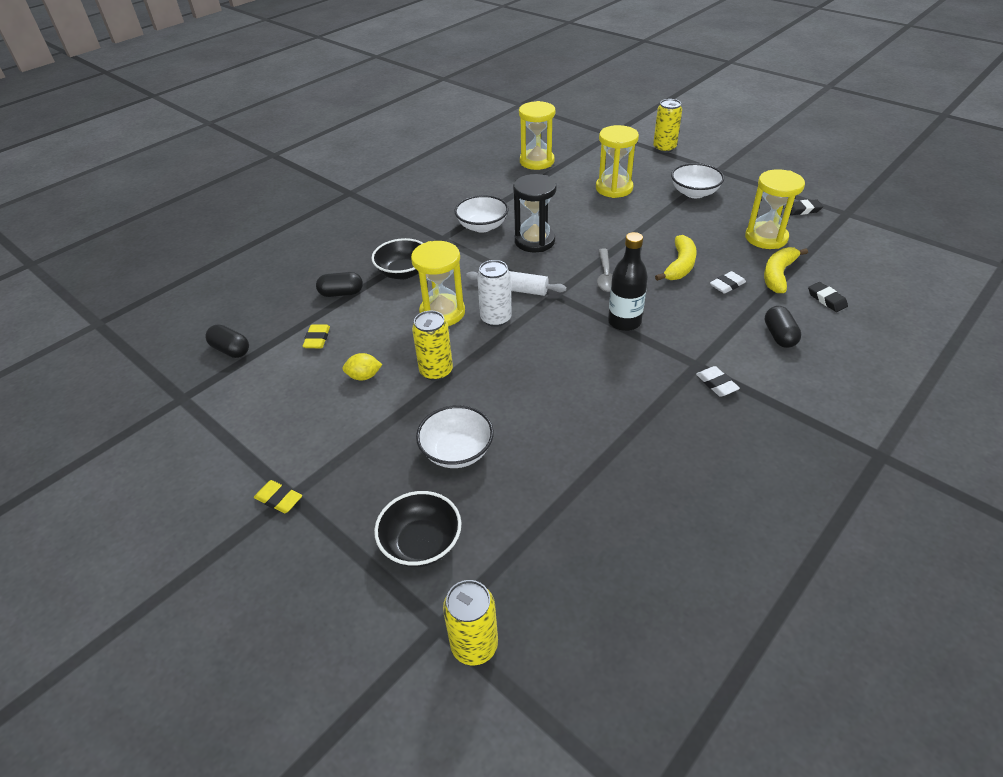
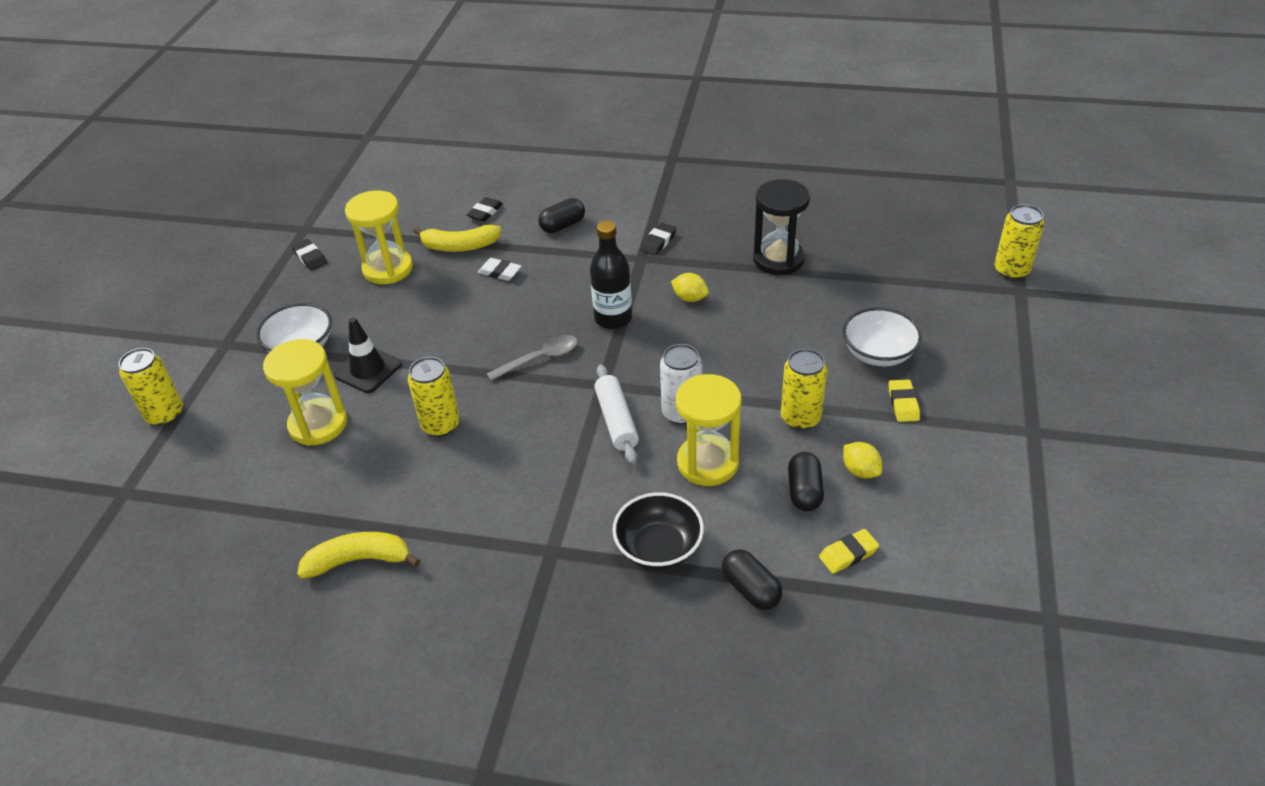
camera: 120 degrees left, 0 degrees up
black capsule [205,324,249,358] -> black capsule moved to [788,452,824,511]
yellow eraser [254,480,302,513] -> yellow eraser moved to [889,379,920,422]
black bowl [374,491,461,567] -> none
white bowl [454,195,509,233] -> none
black hourglass [513,174,556,252] -> black hourglass moved to [753,179,810,275]
yellow hourglass [519,101,555,170] -> none
yellow banana [655,235,697,281] -> yellow banana moved to [297,532,420,579]
white eraser [696,366,740,397] -> black eraser [640,223,676,255]
none -> black traffic cone [334,317,401,393]
none -> yellow can [408,357,460,437]
none -> yellow lemon [671,273,709,302]

